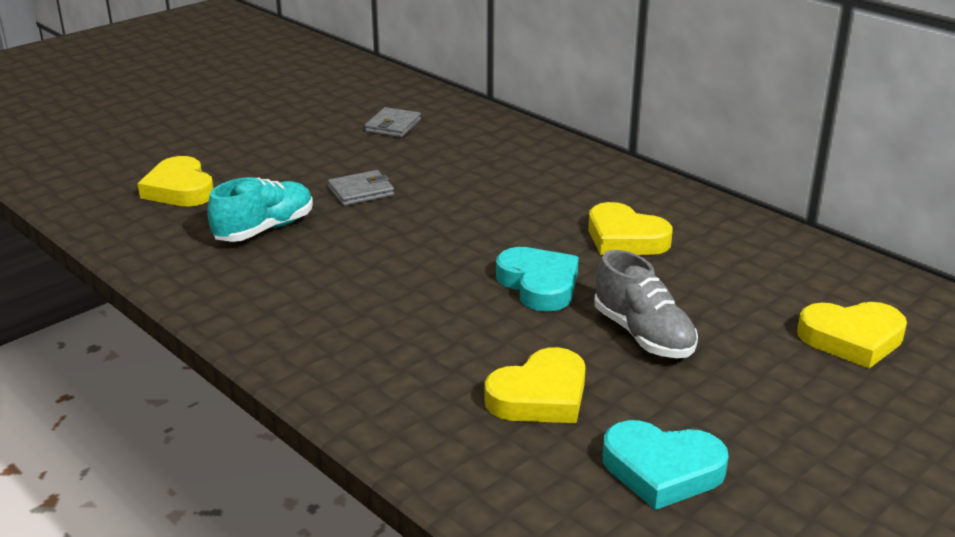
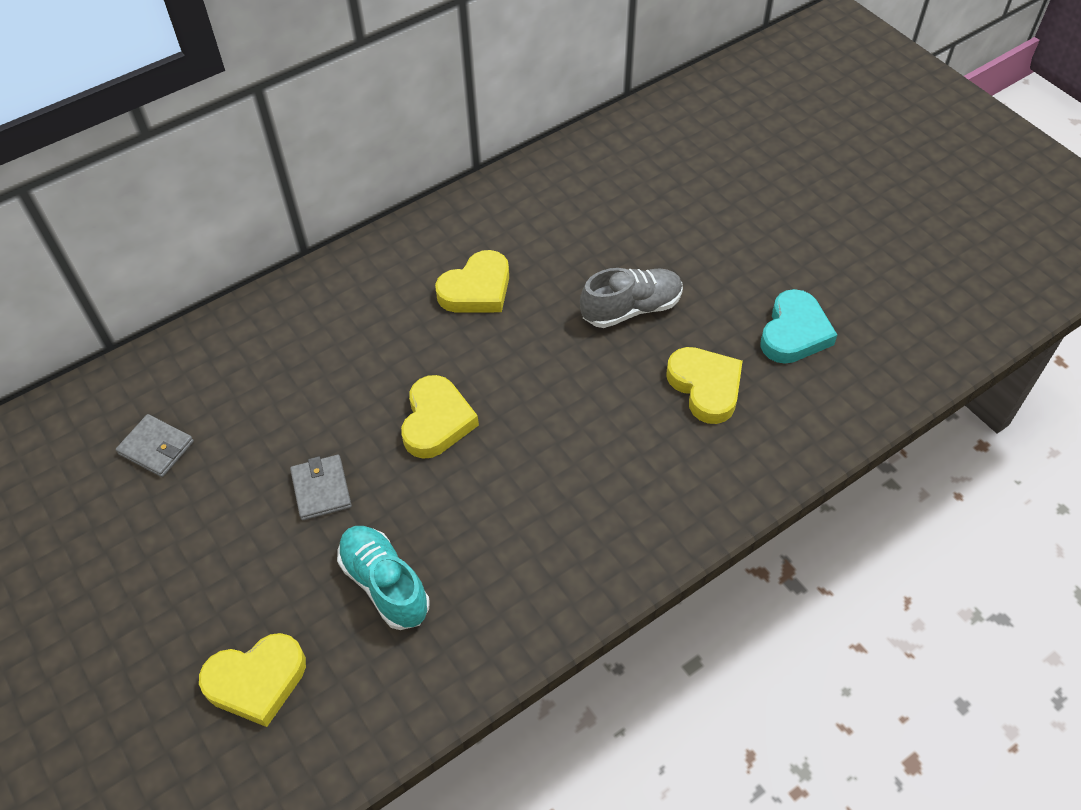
camera: 80 degrees left, 25 degrees up
turquoise heart [496,247,579,312] -> none
yellow heart [797,302,907,369] -> yellow heart moved to [401,375,479,459]

